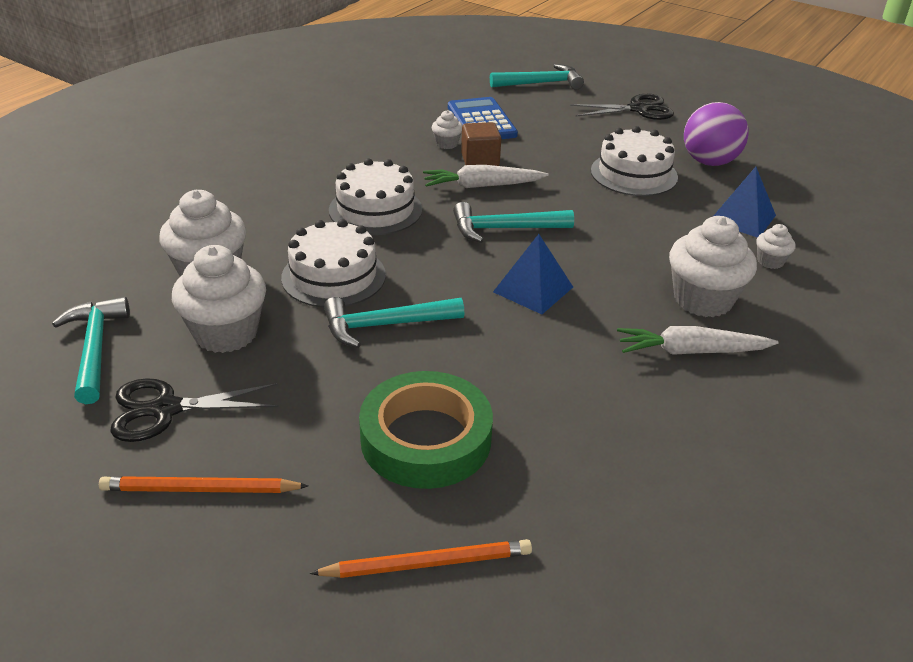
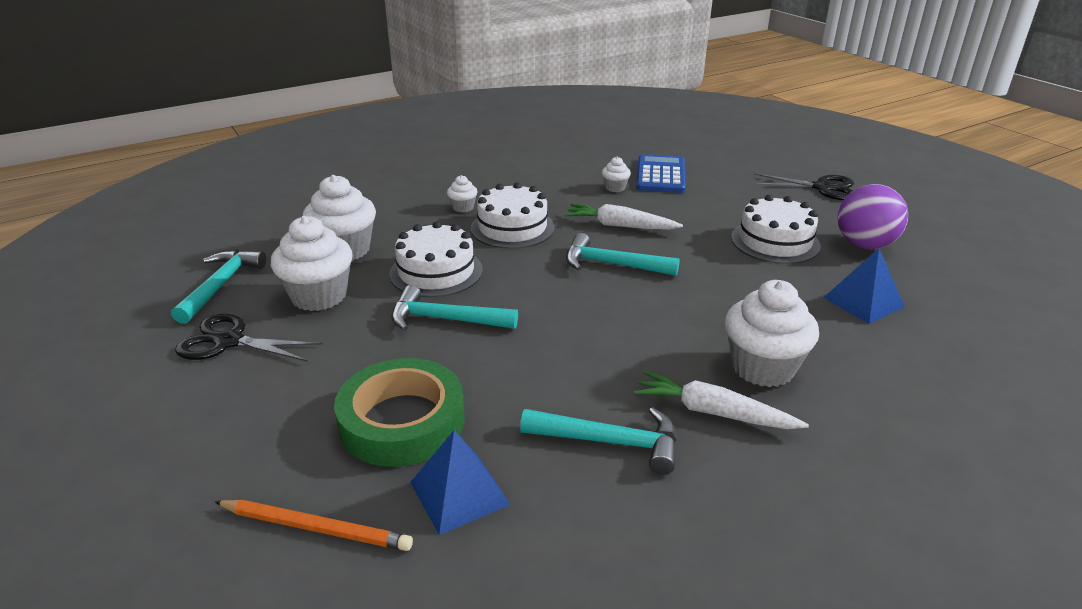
camera: 25 degrees right, 5 degrees down
orange pencil [99,476,308,493] -> none
brown cube [461,122,501,166] -> none
turquoise hammer [490,64,584,90] -> turquoise hammer moved to [520,407,677,475]
blue pyramid [493,234,573,314] -> blue pyramid moved to [410,430,511,535]
white cupcake [756,224,795,269] -> white cupcake moved to [447,175,478,212]

